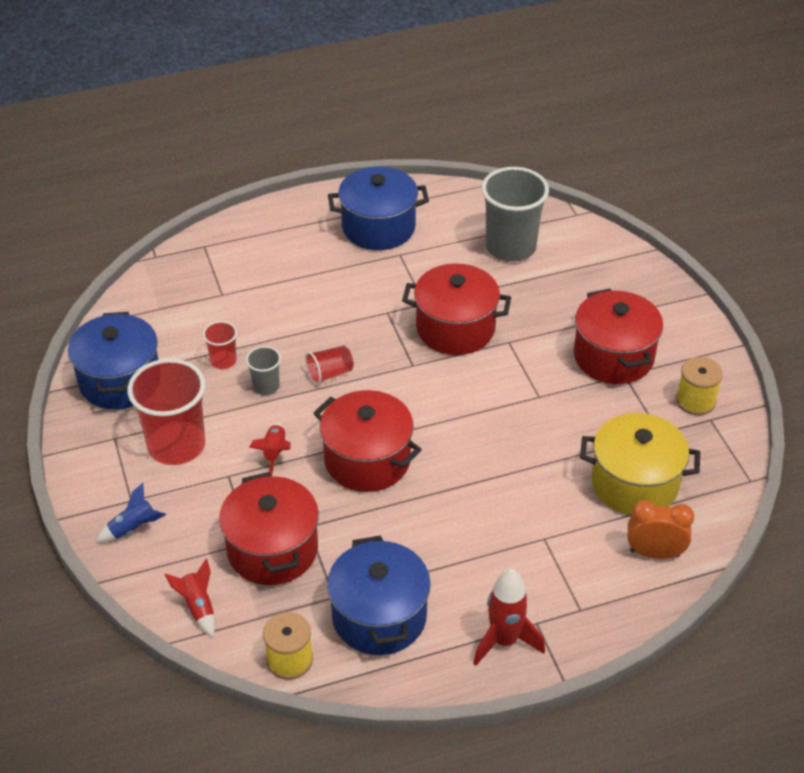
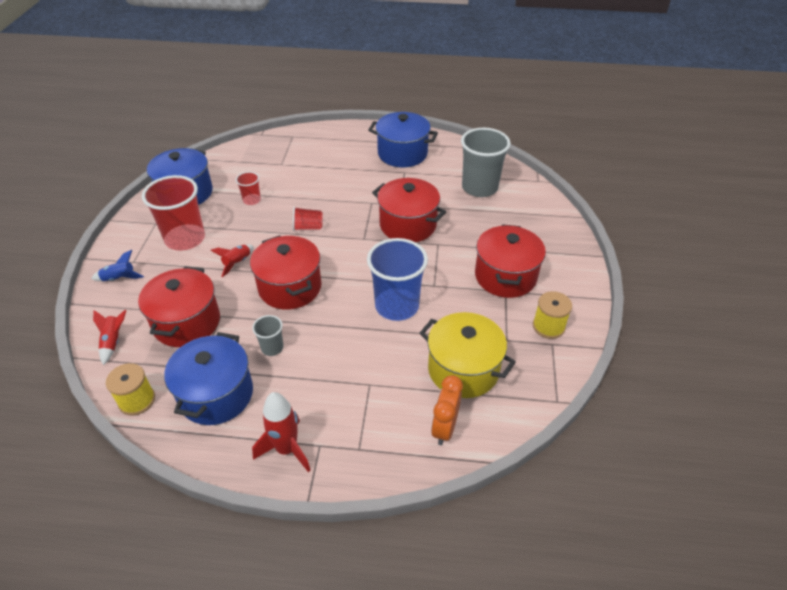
camera: 25 degrees right, 0 degrees up
grey cup [246,346,281,395] -> grey cup moved to [252,315,284,356]
orange clock [627,500,694,559] -> orange clock turned 105 degrees counterclockwise [431,375,463,445]
none -> blue cup [367,238,428,321]

